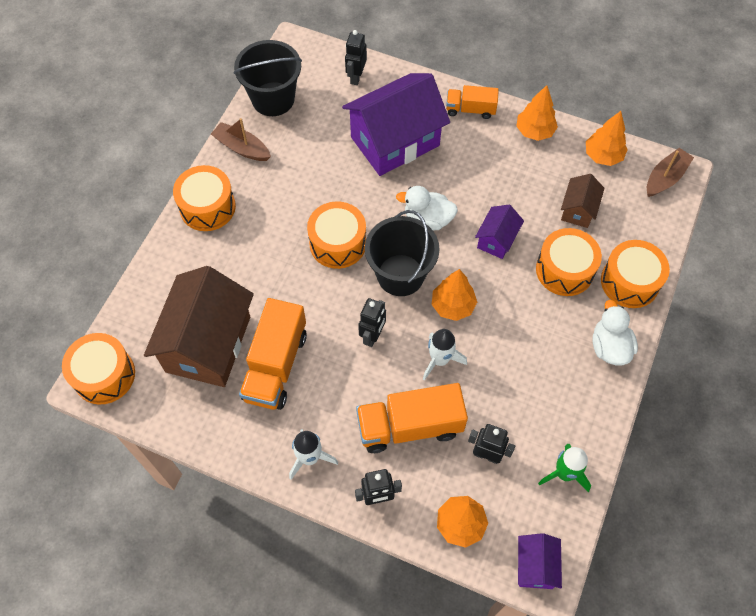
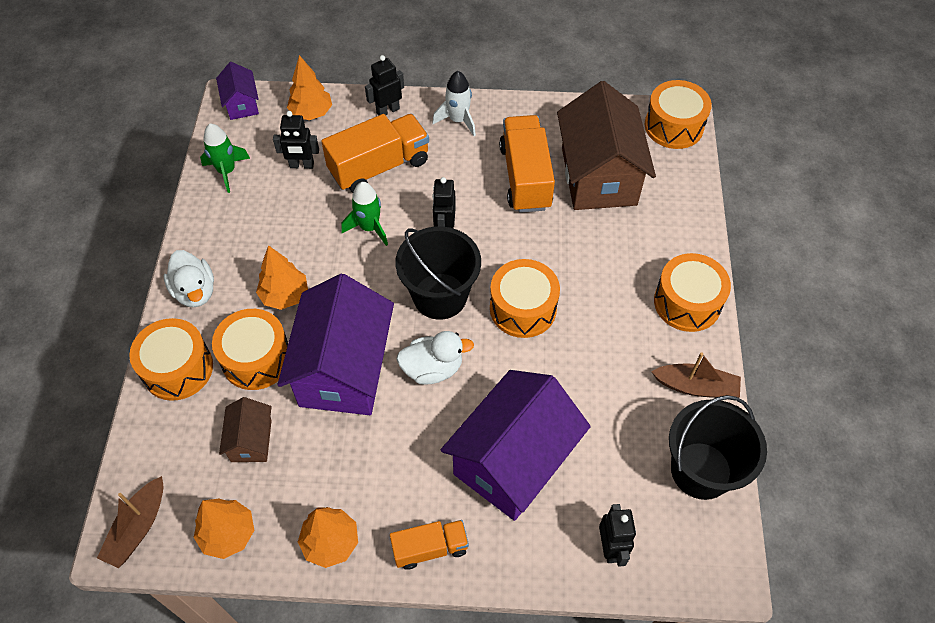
camera: 160 degrees right, 5 degrees down
white rocket [423,329,467,381] -> green rocket [341,182,388,246]
orange tree [432,269,477,321] -> orange tree moved to [256,245,308,310]
purple house [475,205,524,259] -> purple house [277,274,394,415], size x2.12

